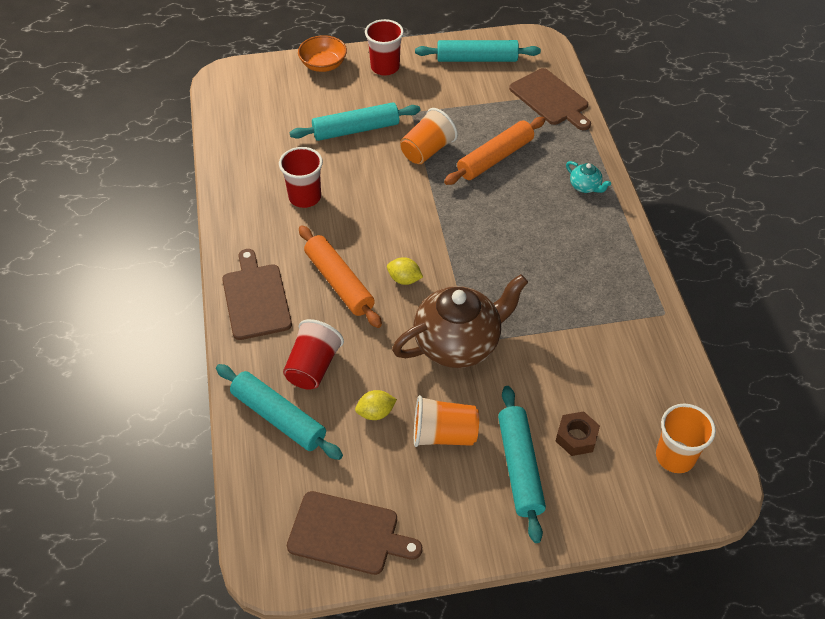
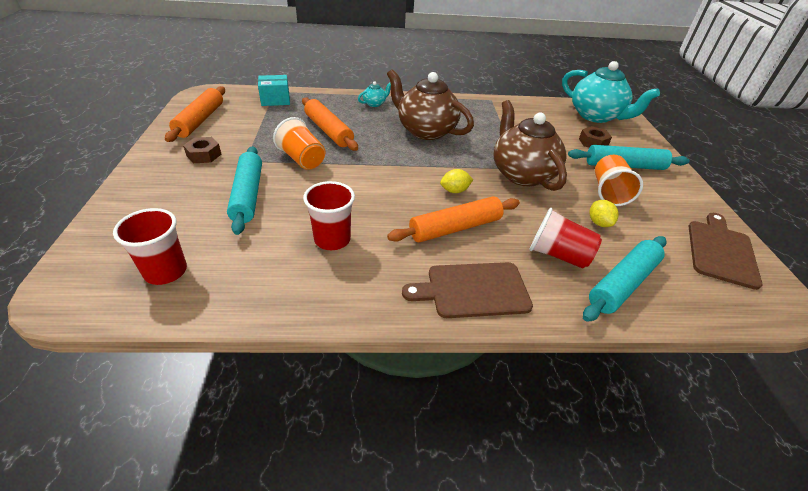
camera: 85 degrees left, 10 degrees down
orange bowl [298,35,347,72] -> none
red cup [365,19,404,76] -> red cup moved to [113,208,187,285]
yellow lemon [387,257,423,285] -> yellow lemon turned 45 degrees clockwise [440,169,473,193]
turquoise rolling pin [415,40,541,62] -> orange rolling pin [165,86,225,142]
brown cutting board [509,68,591,130] -> turquoise box [258,75,290,106]
orange cup [656,404,716,473] -> turquoise teapot [562,61,660,123]
none -> brown nut [183,137,221,163]
none -> brown teapot [387,69,474,140]

